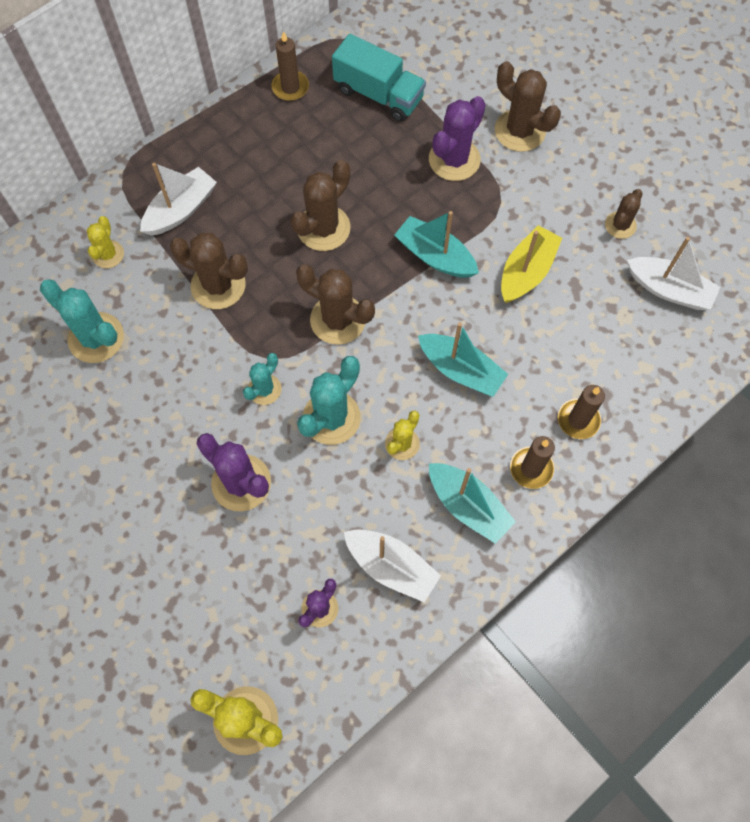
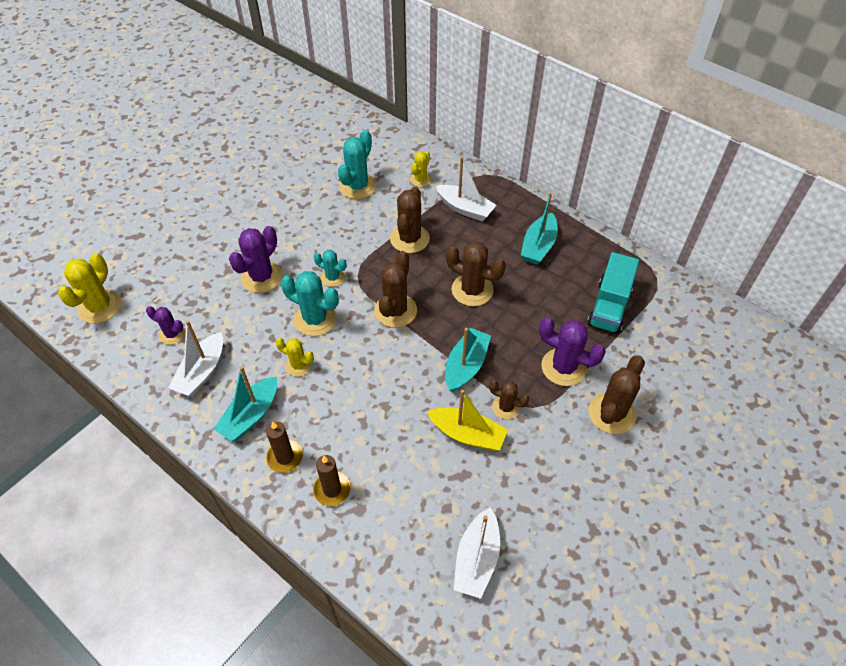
camera: 80 degrees right, 15 degrees down
yellow cactus [87,216,124,268] -> yellow cactus turned 60 degrees counterclockwise [410,151,432,187]
brown candle [272,31,309,101] -> none
turquoise boat [418,322,508,397] -> turquoise boat moved to [521,192,558,265]
brown cactus [605,189,643,239] -> brown cactus moved to [489,380,529,419]

